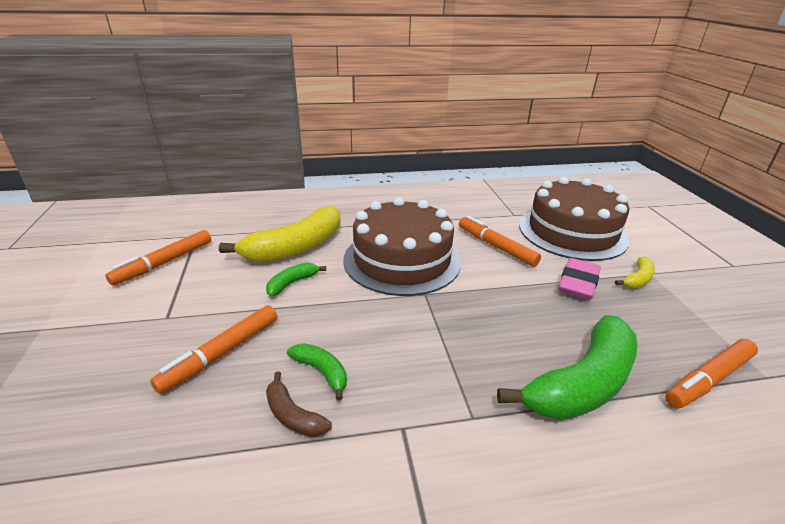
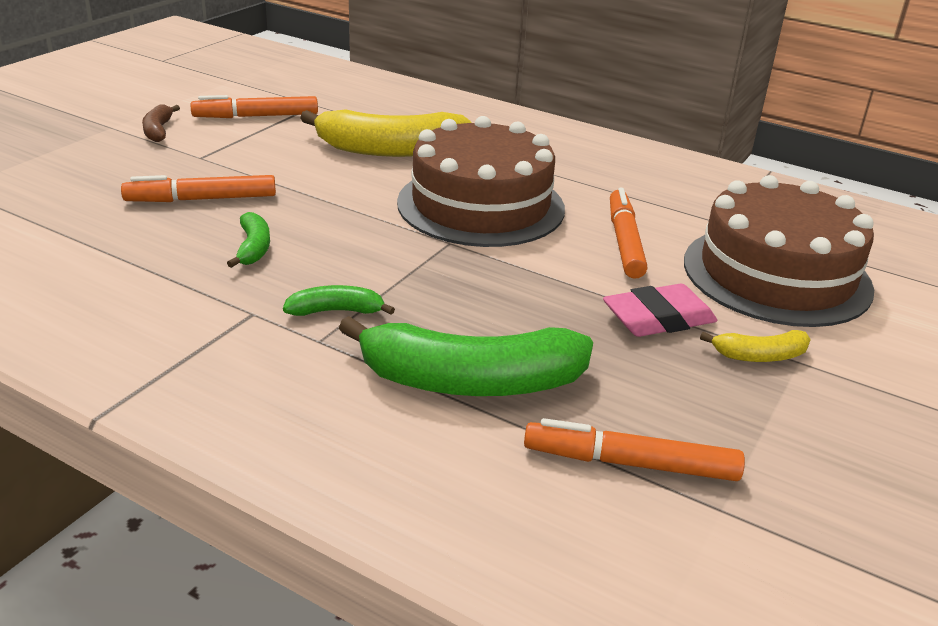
camera: 40 degrees right, 0 degrees up
green banana [266,262,326,296] -> green banana moved to [283,285,395,316]
brown banana [266,372,332,437] -> brown banana moved to [142,105,180,142]

